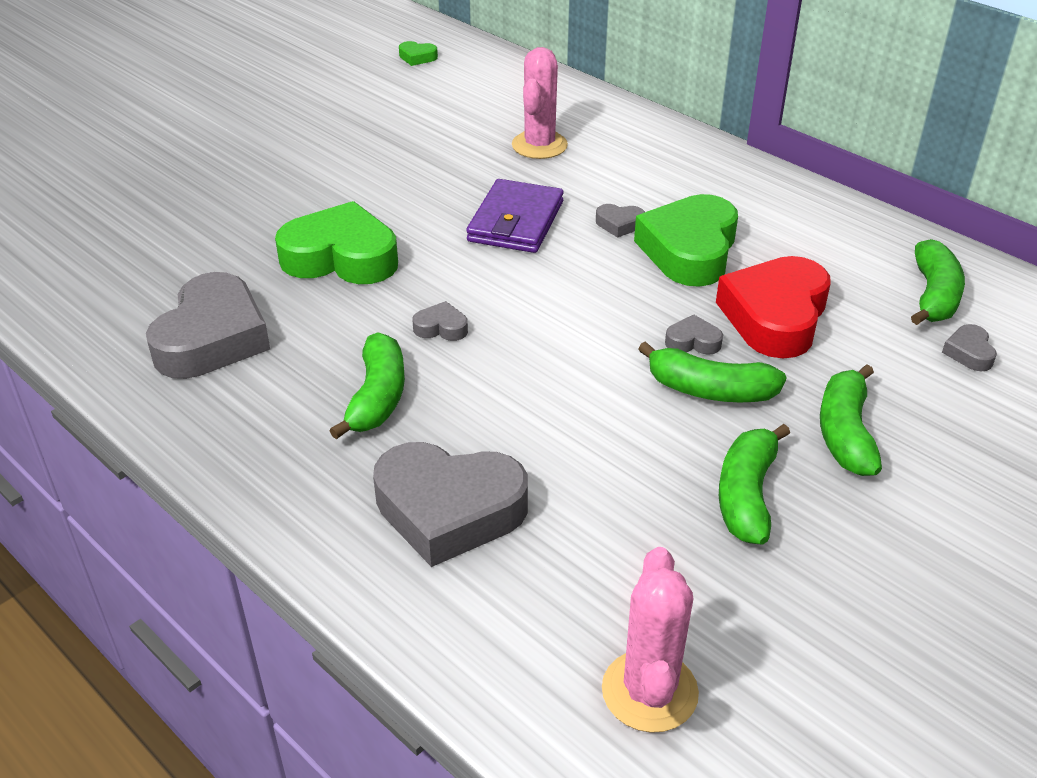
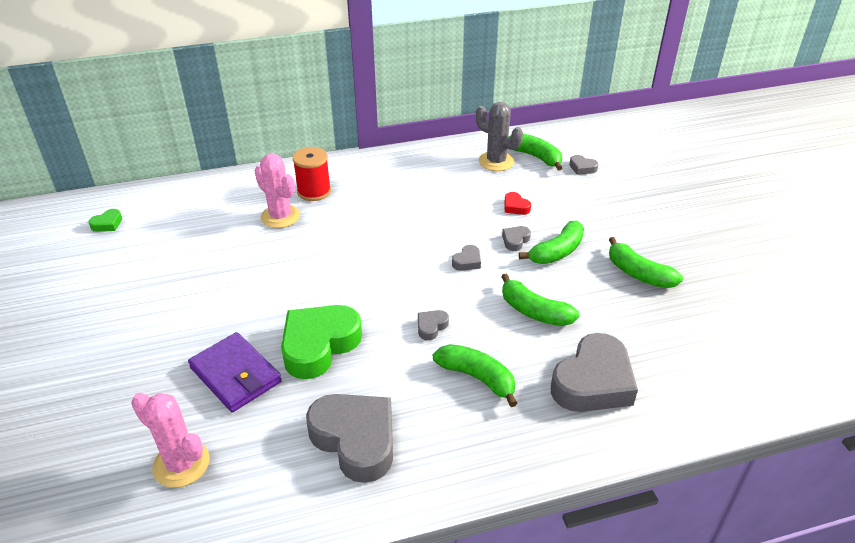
camera: 60 degrees left, 0 degrees up
purple wallet [466,179,564,253] -> purple wallet moved to [188,332,282,412]
grey heart [596,204,645,238] -> grey heart moved to [452,245,481,271]
pink cactus [602,547,699,733] -> pink cactus moved to [131,393,210,488]
green heart [634,194,738,287] -> none
red heart [716,256,831,359] -> red heart [504,192,531,215], size x0.43
green banana [820,365,882,476] -> green banana moved to [501,273,580,326]
none -> red spool [292,147,331,201]
none -> grey cactus [476,102,523,171]

